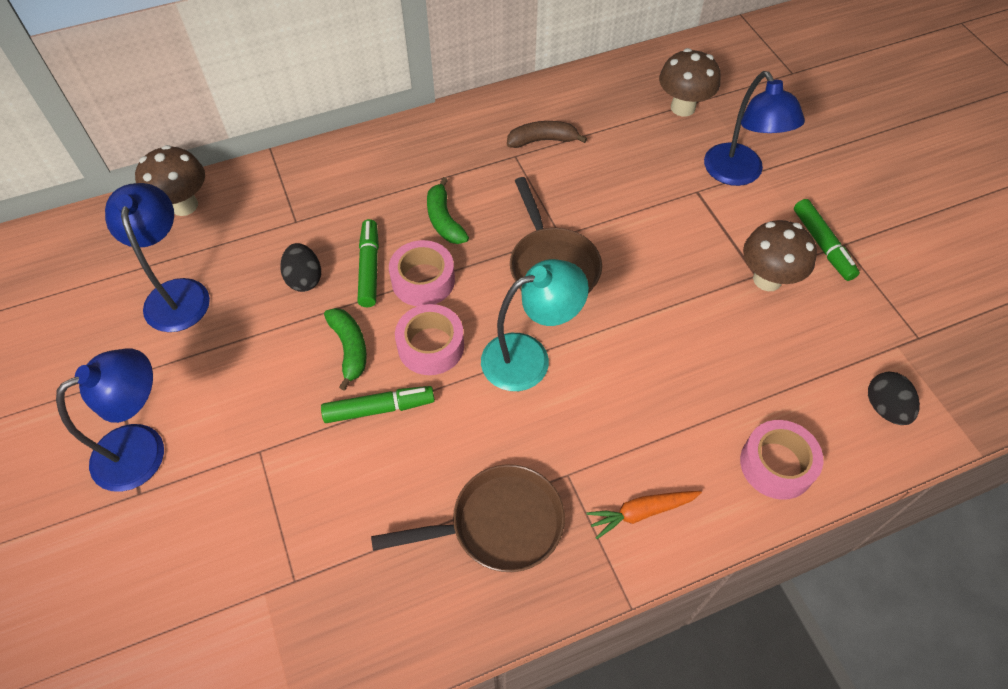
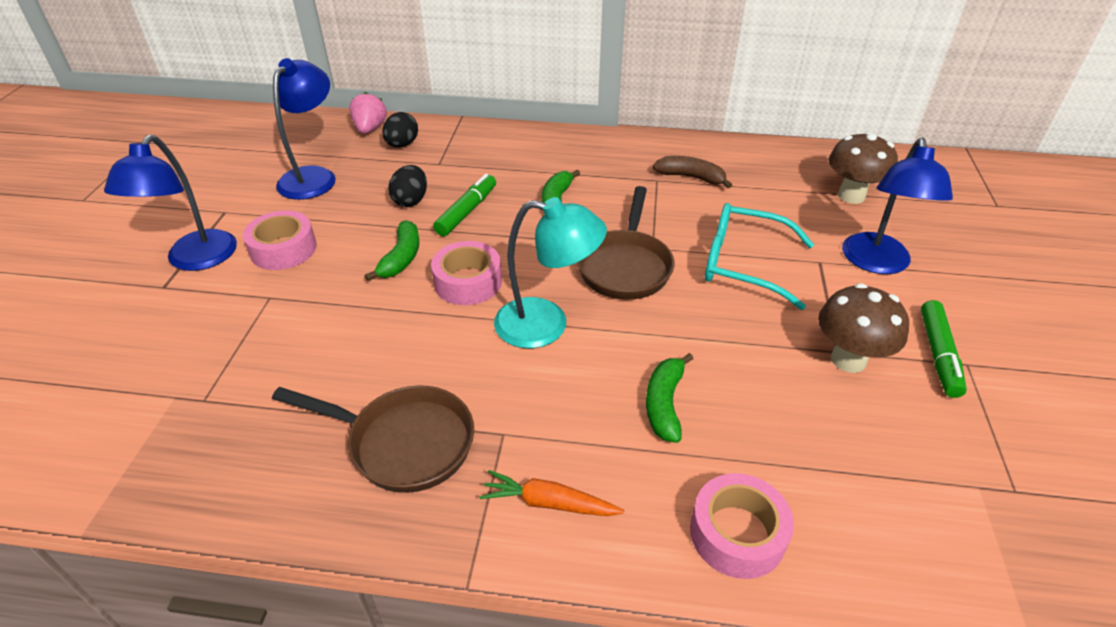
camera: 30 degrees right, 15 degrees down
blue lamp [56,348,164,491] -> blue lamp turned 105 degrees clockwise [104,135,237,271]
brown mushroom [135,145,205,216] -> pink strawberry [349,92,387,134]
green marker [321,386,435,423] -> none
pink tape [389,240,455,306] -> pink tape moved to [243,210,317,270]
black egg [868,372,920,425] -> black egg moved to [382,112,418,147]
none -> green banana [646,353,693,443]
none -> turquoise glasses [705,203,814,310]

